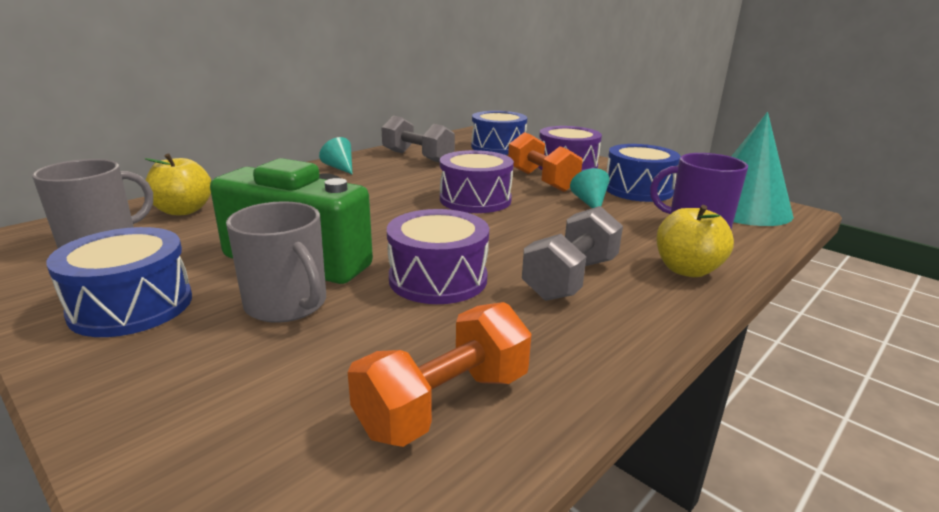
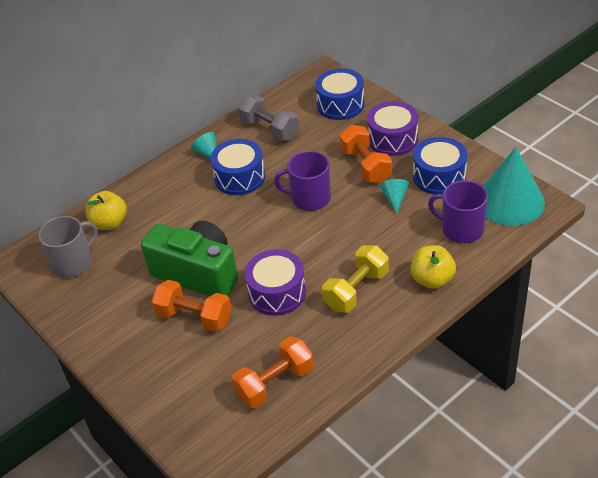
camera: 10 degrees right, 20 degrees up
blue drum [46,227,192,337] -> blue drum moved to [210,139,265,195]
grey mug [226,201,326,323] -> orange dumbbell [151,280,232,332]
purple drum [440,150,514,213] -> purple mug [274,151,331,211]
grey dumbbell [522,206,623,301] -> yellow dumbbell [322,245,389,313]

